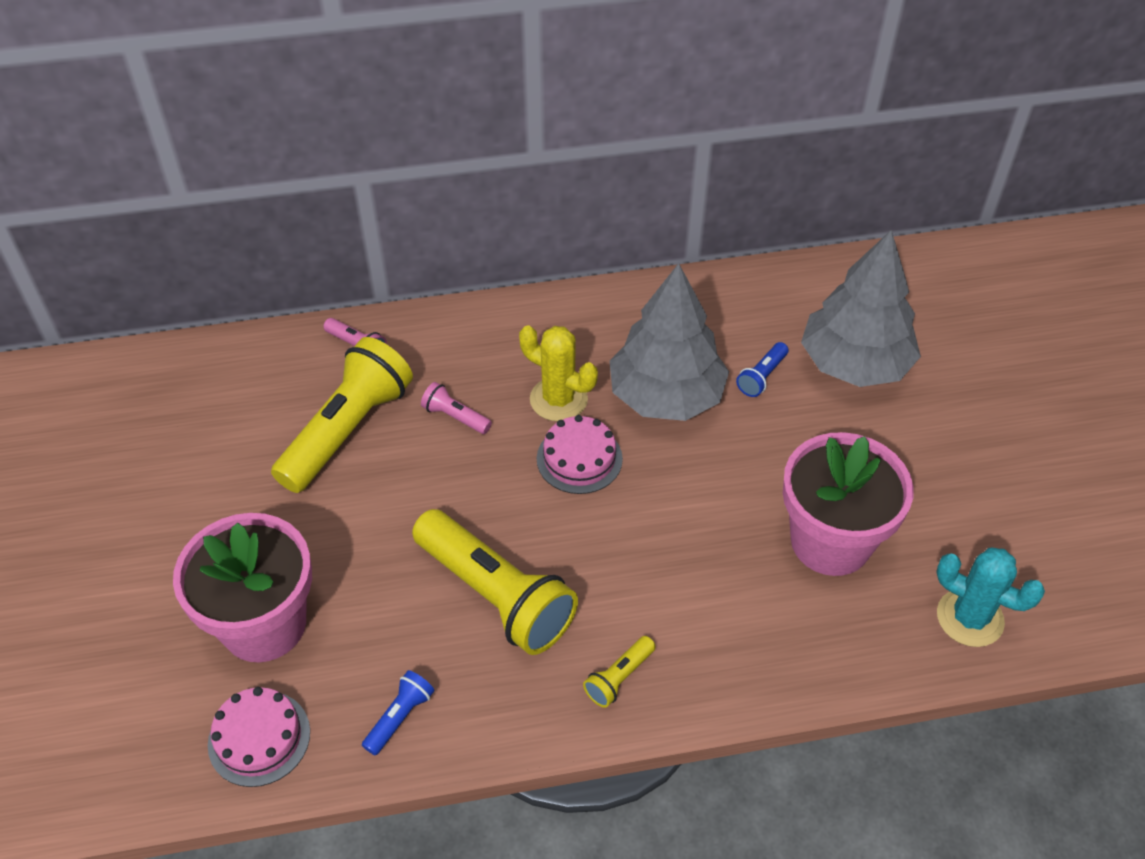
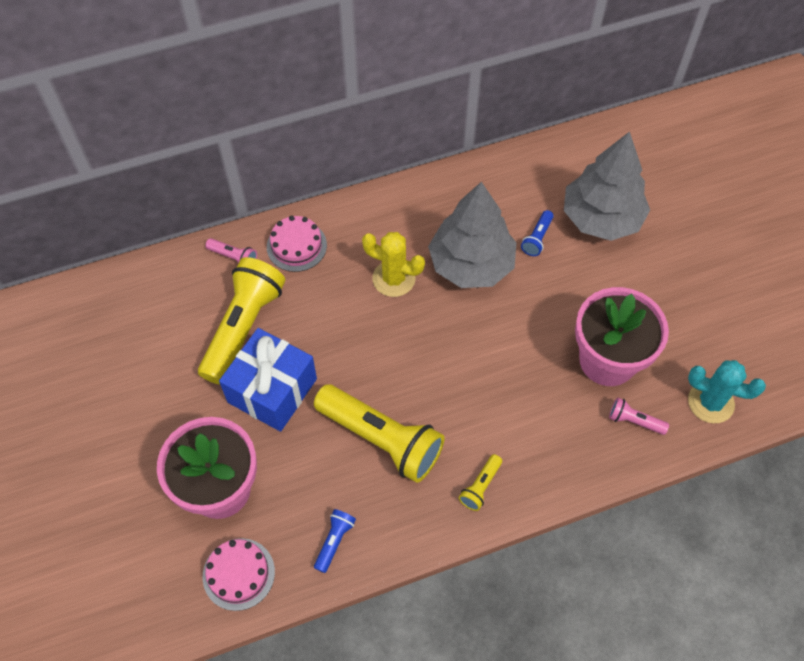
camera: 10 degrees left, 10 degrees up
pink flashlight [421,382,492,434] -> pink flashlight moved to [609,397,669,435]
pink cake [537,415,623,494] -> pink cake moved to [267,216,327,272]
none -> blue gift [219,328,317,432]

